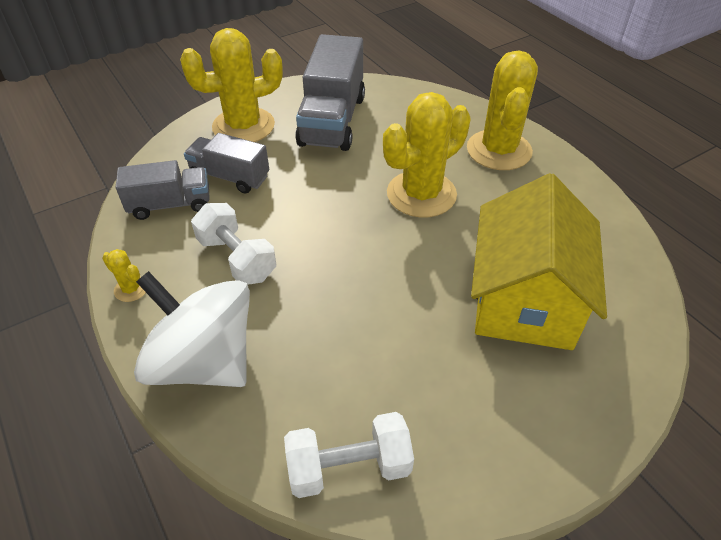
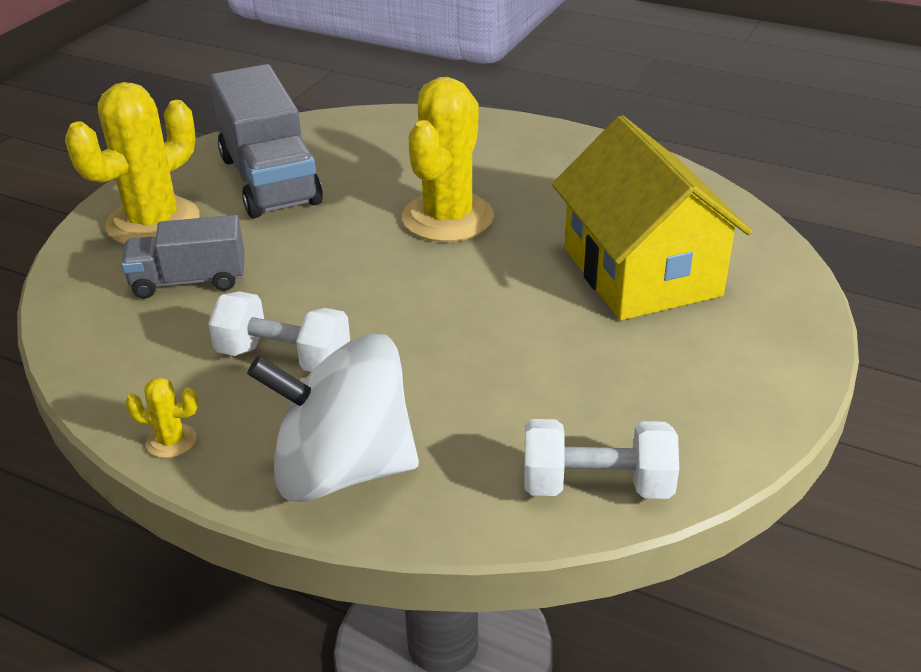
camera: 30 degrees left, 10 degrees down
grey truck [116,160,210,220] -> none
white dumbbell [284,412,414,498] -> white dumbbell turned 45 degrees clockwise [524,419,679,499]
yellow cactus [467,50,538,170] -> none

